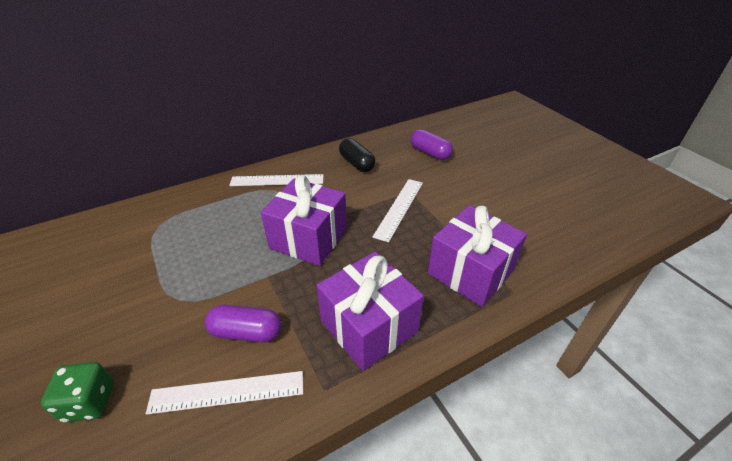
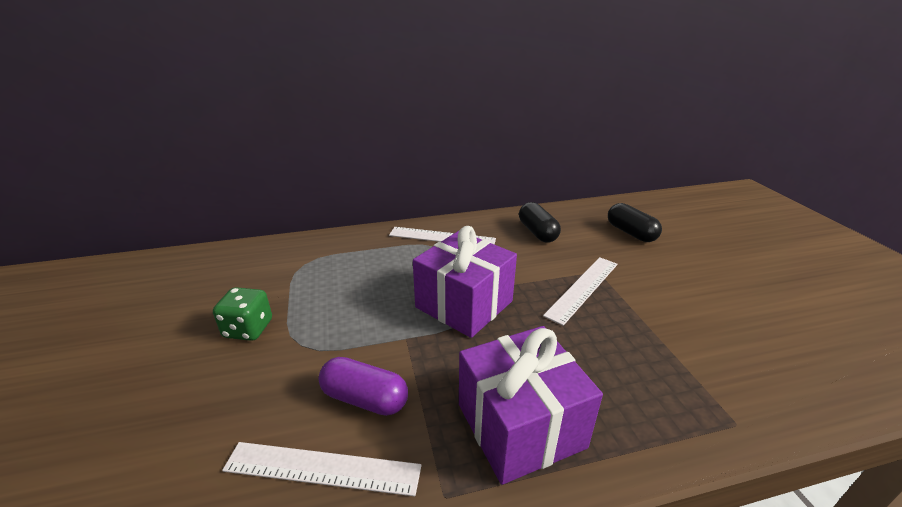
camera: 15 degrees right, 10 degrees down
green dice [41,362,114,422] -> green dice moved to [213,287,272,341]
purple capsule [411,129,453,160] -> black capsule [608,203,662,242]
purple gift [428,205,527,307] -> none

